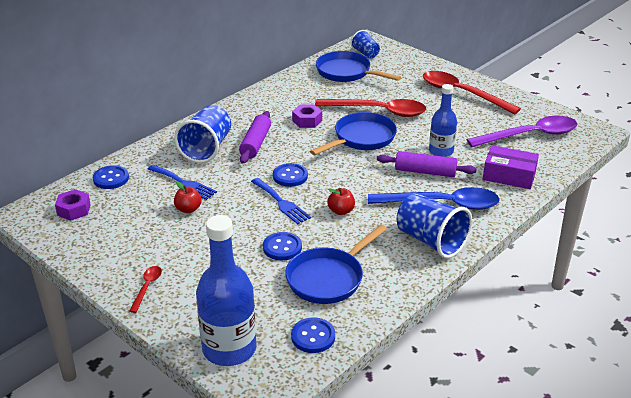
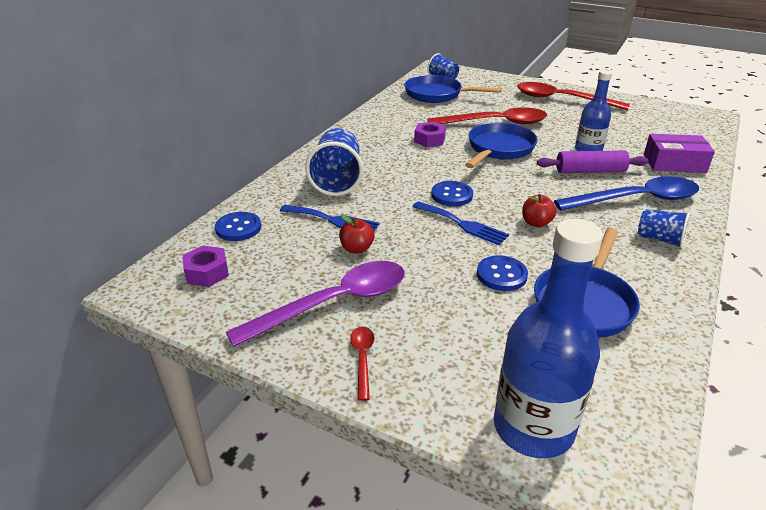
camera: 15 degrees left, 0 degrees up
purple rolling pin [239,111,271,164] -> none
blue button [291,317,335,353] -> none
blue cup [397,194,472,258] -> blue cup [638,209,691,248], size x0.57
purple spoon [467,116,577,147] -> purple spoon moved to [226,261,405,347]

